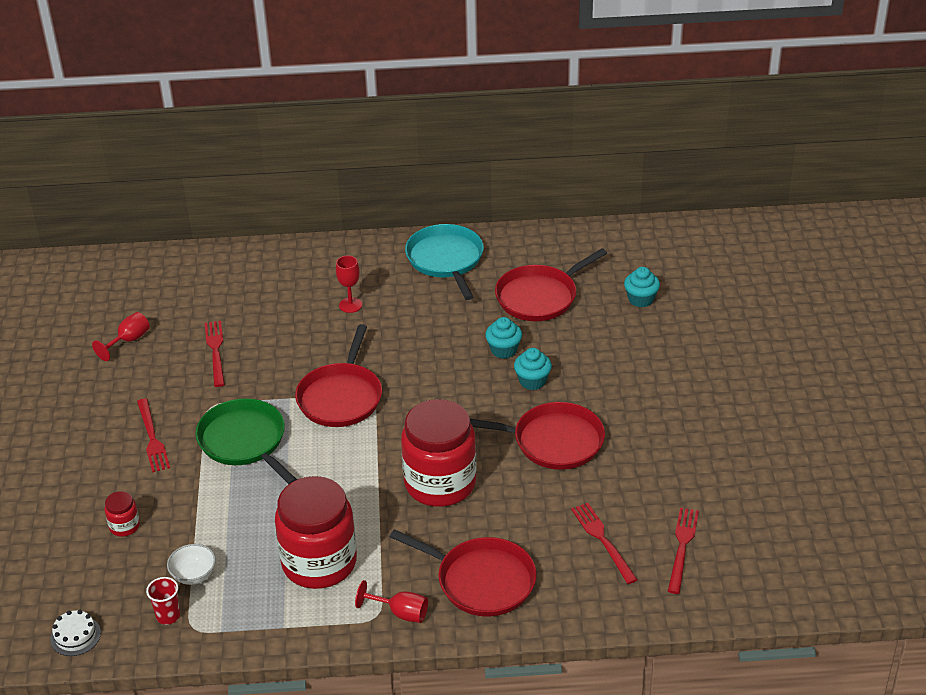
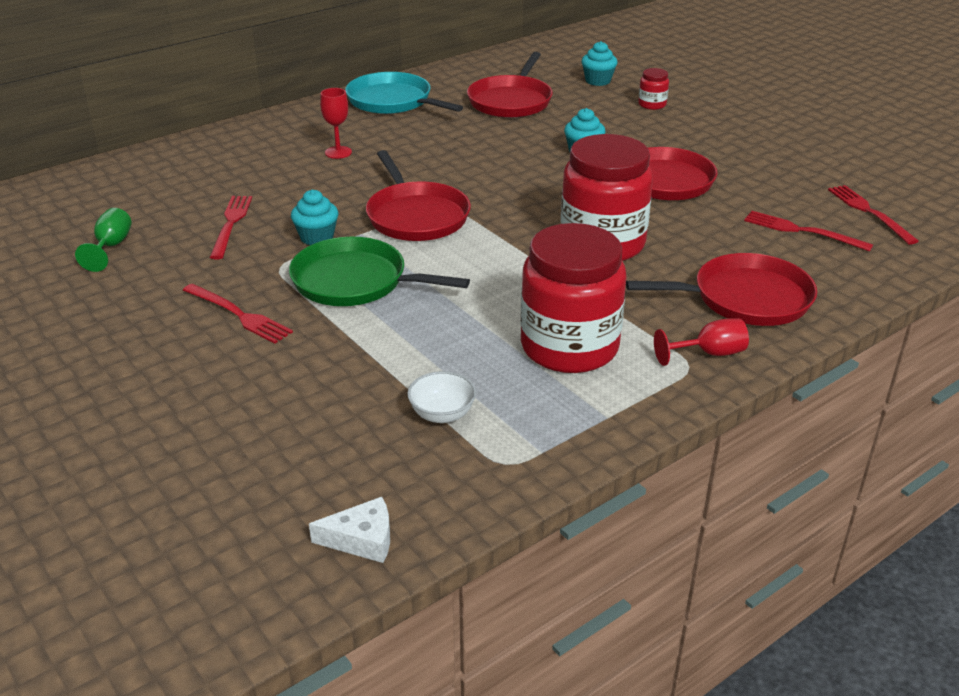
camera: 35 degrees left, 5 degrees down
white cake [50,610,101,656] -> white cheese [309,497,390,563]
red goblet [92,312,150,361] -> green goblet [75,208,132,272]
red jar [105,491,140,537] -> red jar moved to [638,68,669,110]
red cup [146,577,180,625] -> none
red fork [205,321,225,387] -> red fork turned 45 degrees clockwise [210,196,252,259]
turquoise cupcake [485,317,522,359] -> turquoise cupcake moved to [291,190,338,245]

